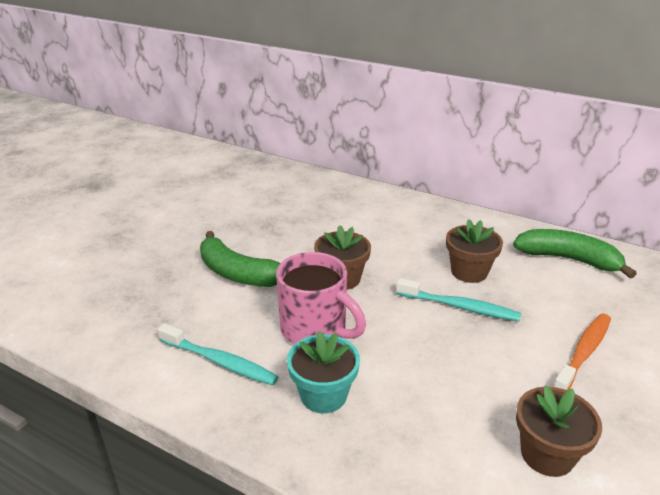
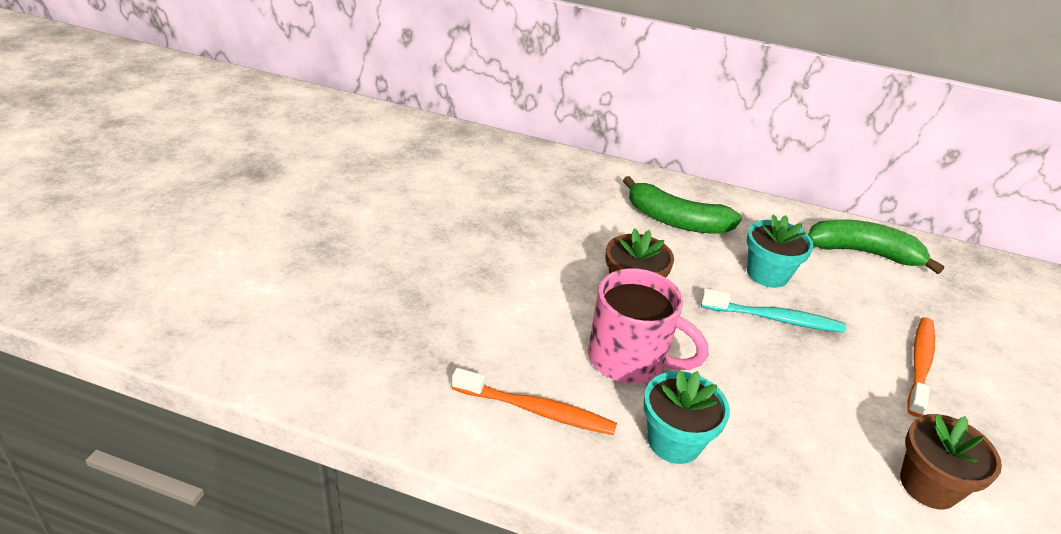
camera: 15 degrees left, 5 degrees up
turquoise toothbrush [158,323,279,385] -> orange toothbrush [452,368,617,435]
green banana [200,231,280,287] -> green banana moved to [623,176,742,234]
brown flower pot [446,219,503,283] -> turquoise flower pot [747,215,814,288]

